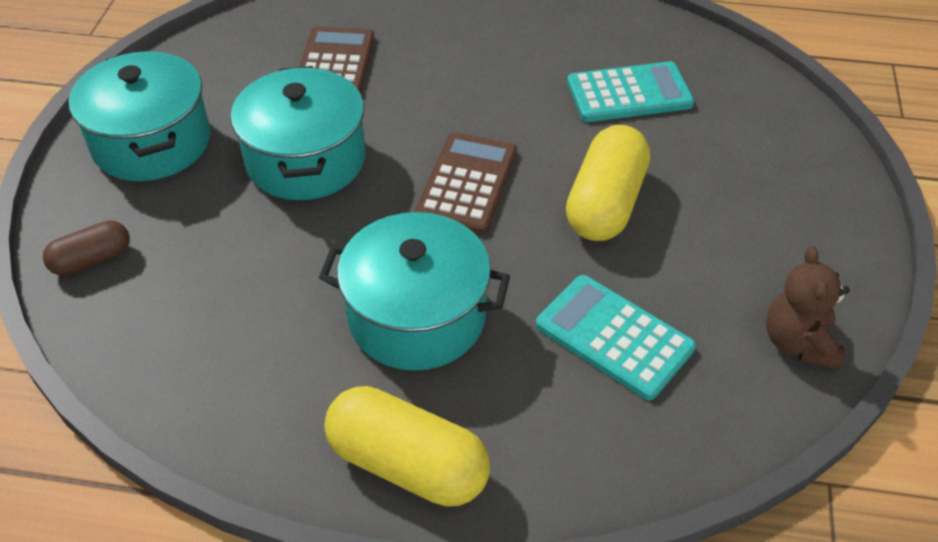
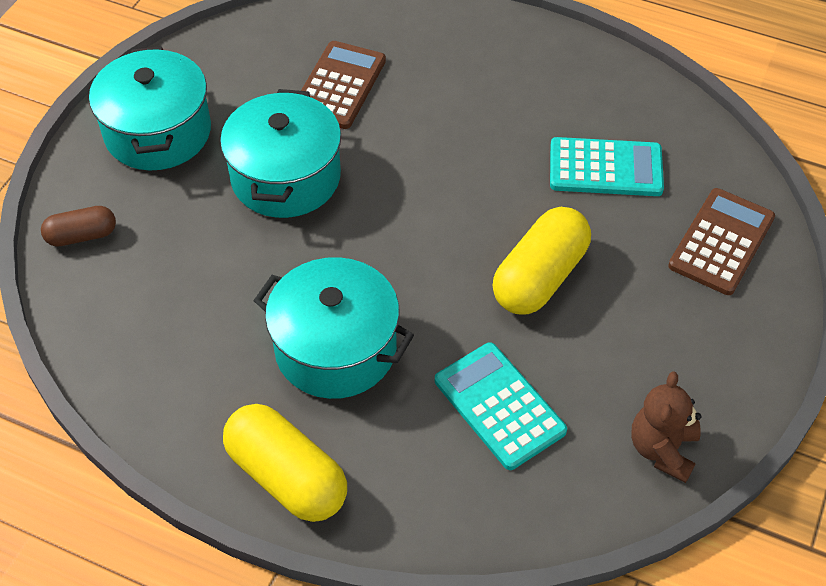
camera: 15 degrees right, 5 degrees up
brown calculator [415,132,517,234] -> brown calculator moved to [668,188,775,295]

